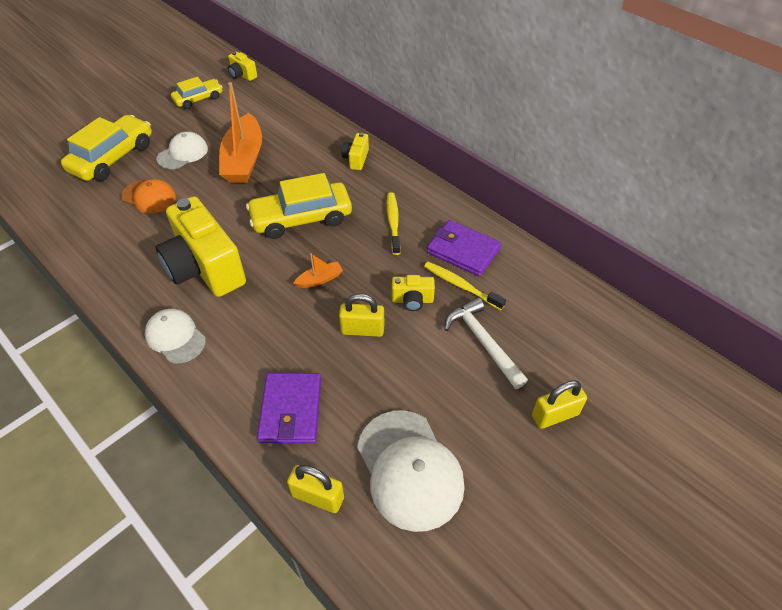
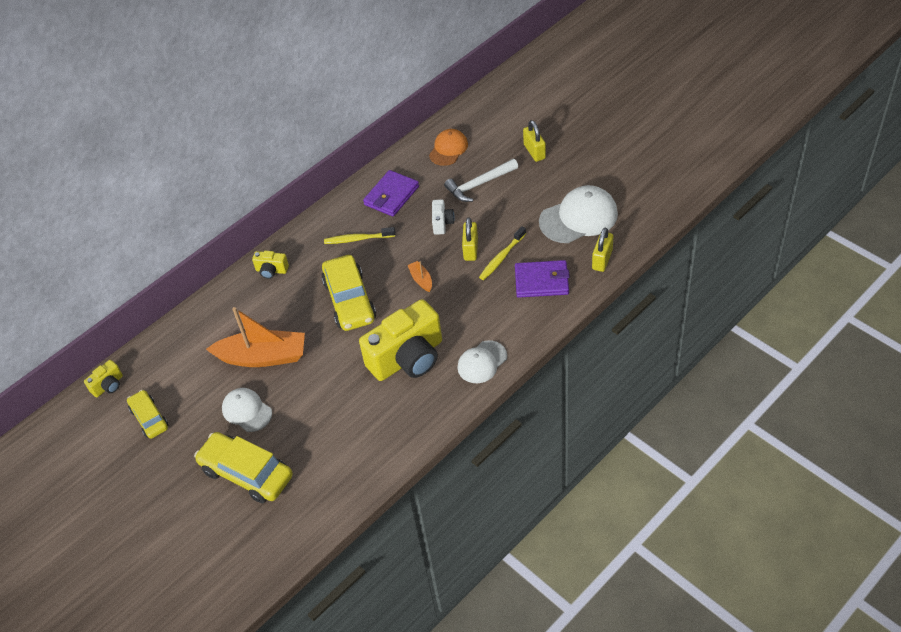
camera: 85 degrees left, 0 degrees up
orange cap [121,179,176,214] -> orange cap moved to [429,129,468,166]
yellow camera [392,275,435,311] -> white camera [432,199,455,235]
yellow toothbrush [424,262,506,310] -> yellow toothbrush moved to [479,226,526,280]

